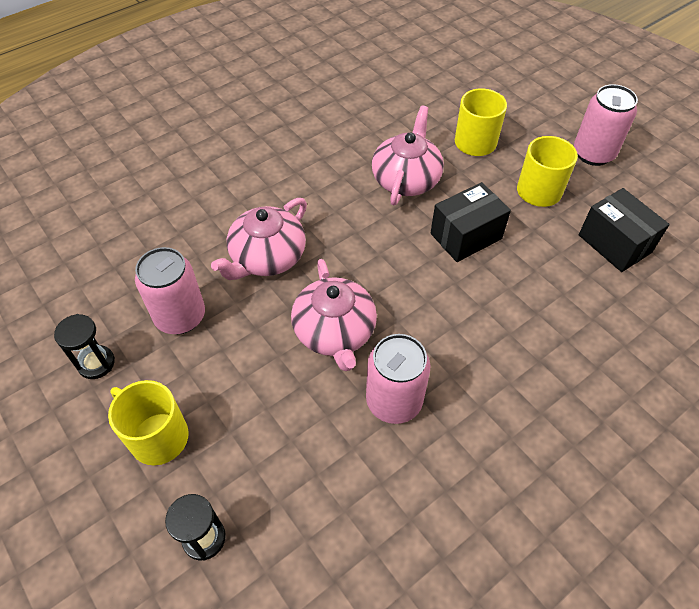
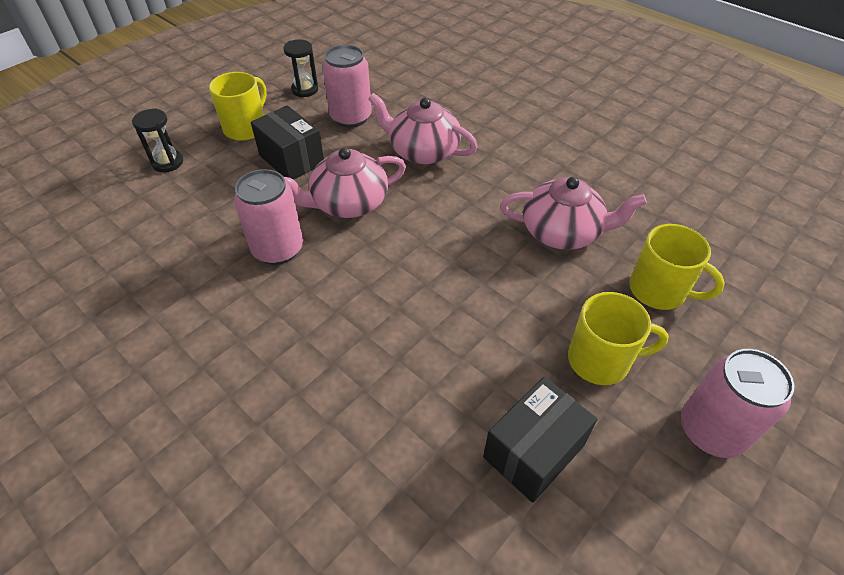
camera: 80 degrees right, 5 degrees down
black box [431,182,511,262] -> black box moved to [251,105,324,180]

